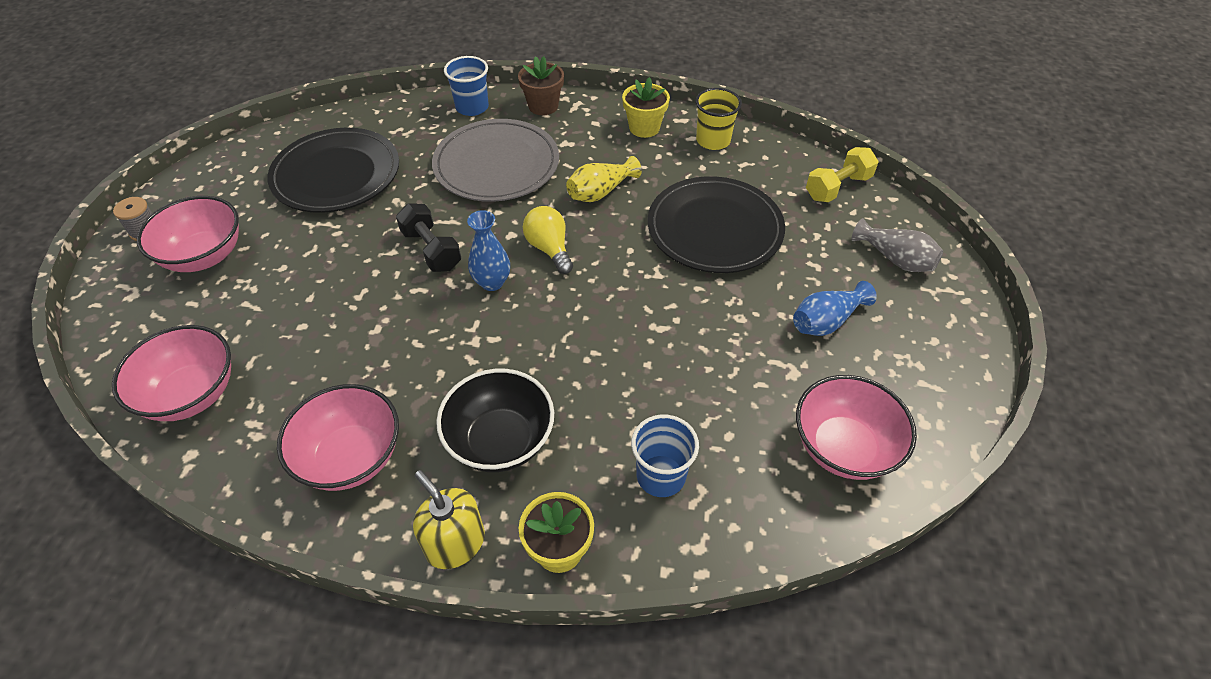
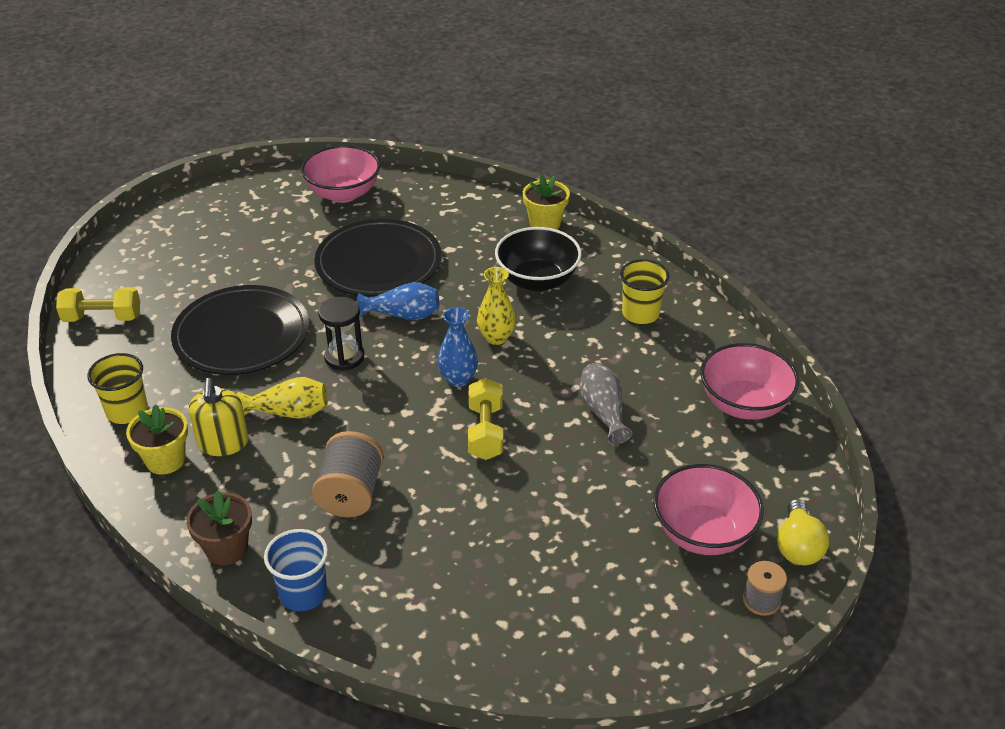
camera: 145 degrees left, 10 degrees down
black plate [267,128,399,213] -> black plate moved to [314,219,442,297]
pink bowl [277,384,399,491] -> yellow cup [620,259,670,324]
black dumbbell [396,203,461,272] -> yellow dumbbell [468,378,503,460]
yellow soap dispenser [413,470,485,569] -> yellow soap dispenser moved to [189,378,249,456]
grey plate [432,119,559,202] -> grey spool [312,431,384,517]
yellow light bulb [523,206,573,274] -> yellow light bulb moved to [777,499,829,565]
blue cup [631,415,699,497] -> none
blue vase [793,281,877,336] -> blue vase moved to [357,282,439,320]
grey vase [852,218,943,272] -> grey vase moved to [580,363,633,445]
none -> black hourglass [318,297,364,371]
none -> yellow vase [477,267,516,345]

